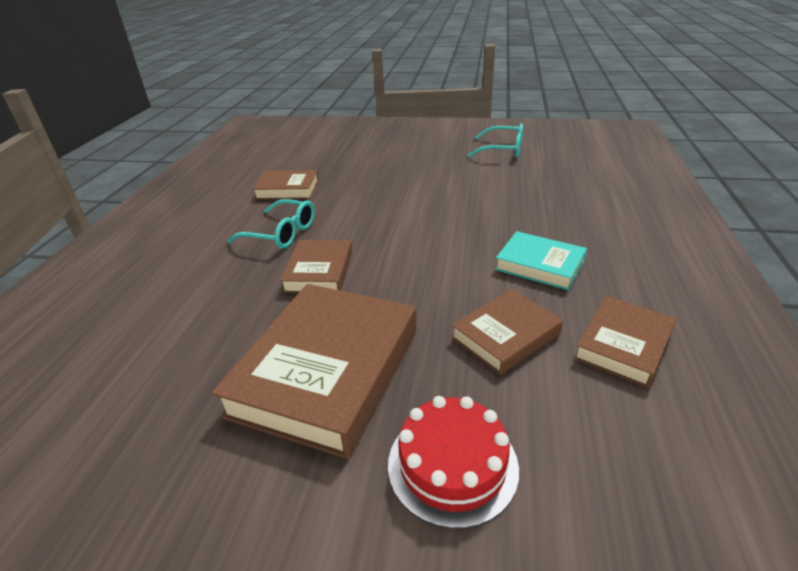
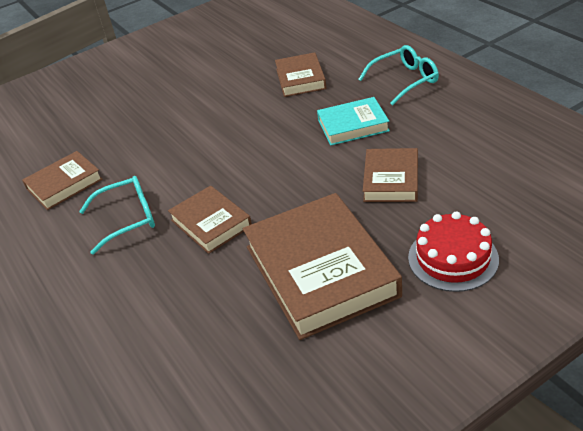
camera: 40 degrees left, 5 degrees up
turquoise glasses [467,123,523,158] -> turquoise glasses moved to [358,45,439,105]
brown book [574,296,676,388] -> brown book moved to [275,52,326,97]

